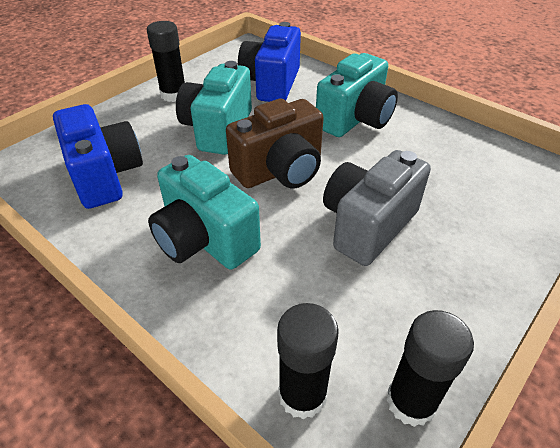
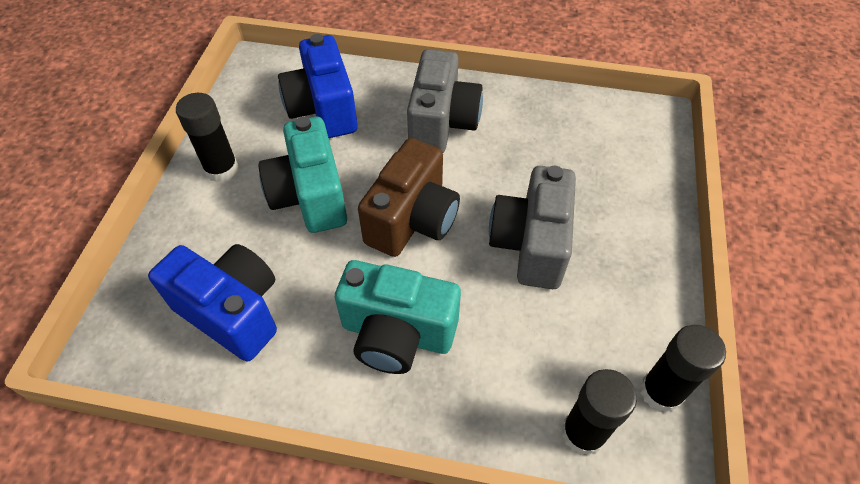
camera: 30 degrees left, 10 degrees up
turquoise camera [316,53,398,137] -> grey camera [407,49,483,153]

